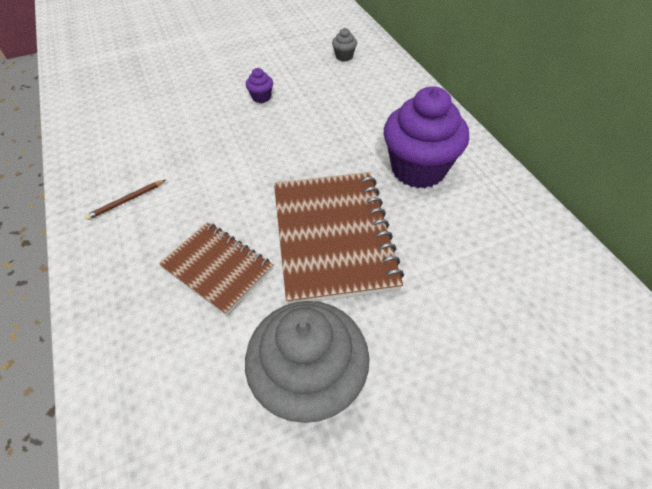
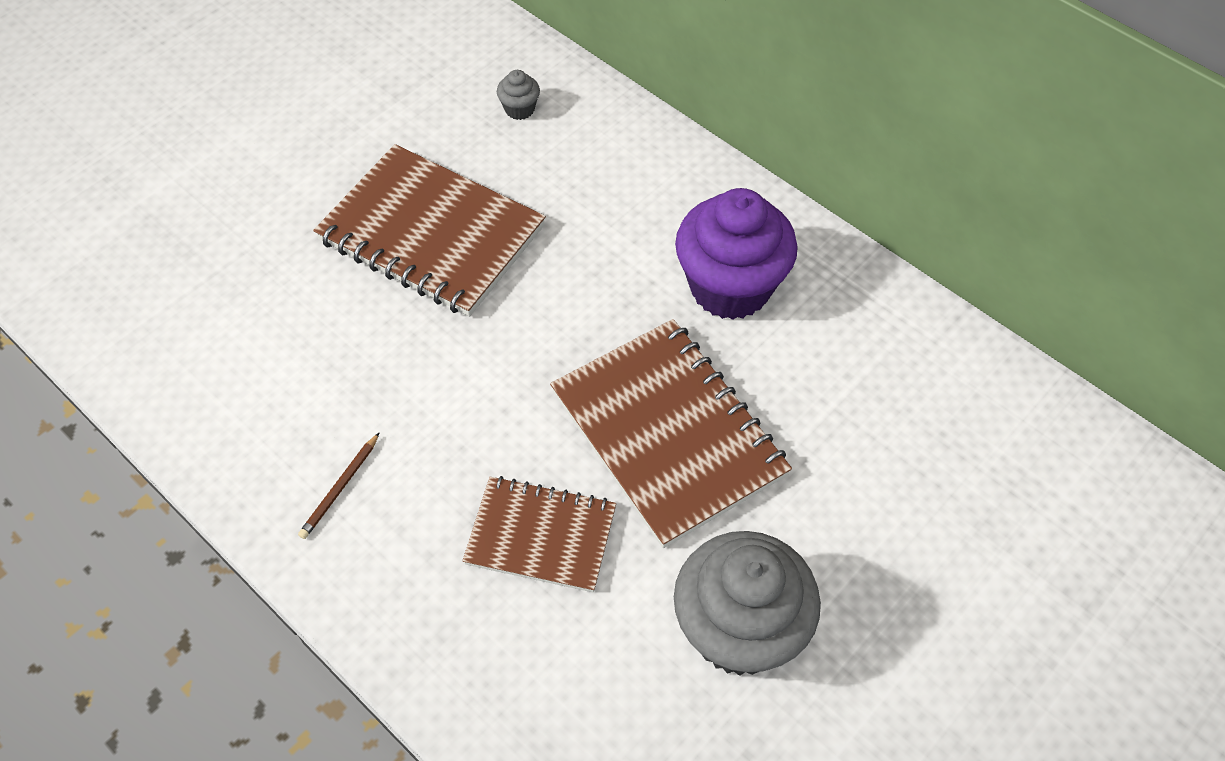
camera: 25 degrees left, 5 degrees up
purple cupcake [246,68,273,103] -> brown notebook [313,144,546,317]

